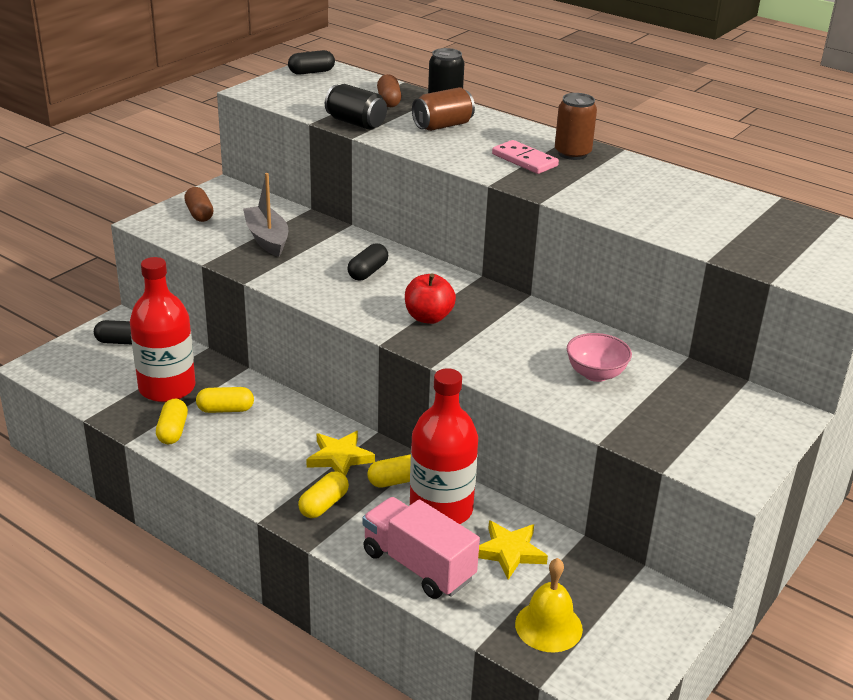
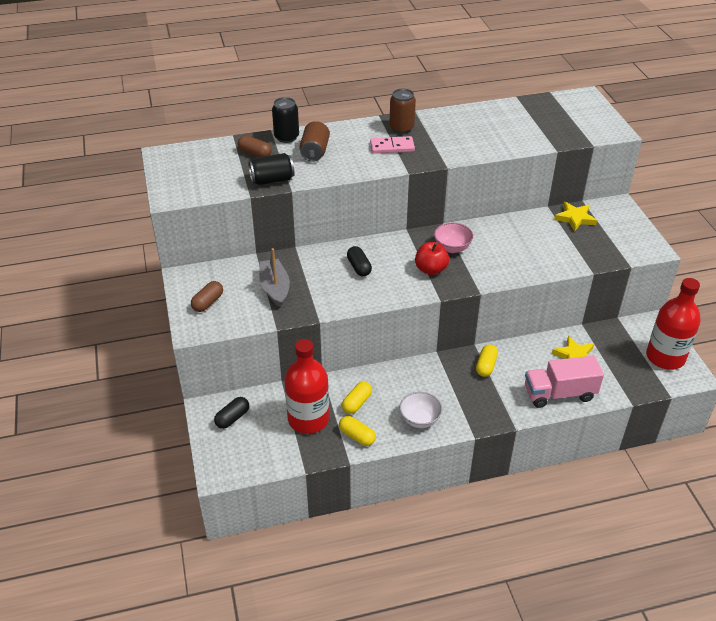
camera: 50 degrees left, 10 degrees up
brown capsule [184,187,214,222] -> brown capsule turned 75 degrees counterclockwise [191,281,223,312]
grey boat [243,173,288,257] -> grey boat turned 60 degrees clockwise [259,248,290,308]
black capsule [288,50,335,75] -> none
yellow capsule [298,472,349,518] -> none
yellow star [306,431,375,476] -> yellow star moved to [554,202,597,232]
red bottle [410,368,478,524] -> red bottle moved to [646,278,701,370]
yellow bell [515,558,583,653] -> none
pink bowl [567,333,632,382] -> pink bowl moved to [434,223,473,253]
none -> white bowl [400,392,442,428]

